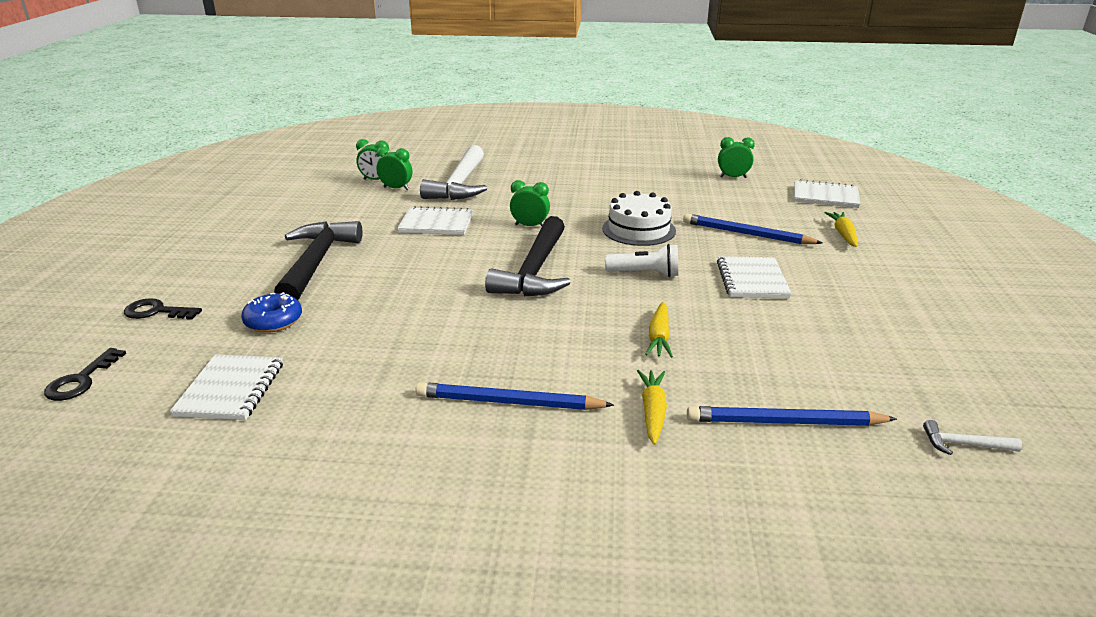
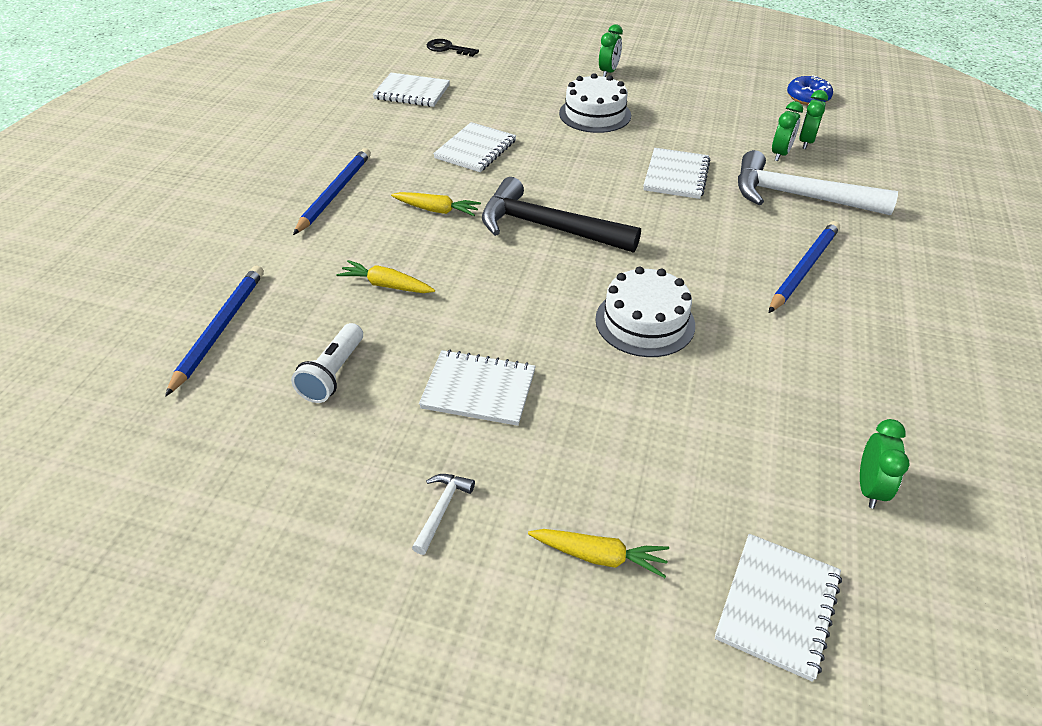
camera: 100 degrees right, 15 degrees up
black key [124,298,202,320] -> none
blue donut [241,292,302,333] -> blue donut moved to [787,75,833,105]
black hammer [274,221,362,300] -> white cake [559,73,631,133]
green clock [510,180,550,226] -> green clock moved to [599,24,623,77]
white flashlight [605,244,678,277] -> white flashlight moved to [291,323,363,403]
yellow carrot [637,370,667,445] -> yellow carrot moved to [391,192,481,216]
blue pencil [683,214,822,244] -> blue pencil moved to [769,221,840,313]
white hammer [923,420,1022,455] -> white hammer moved to [412,474,475,555]
none -> white notebook [433,122,516,172]

